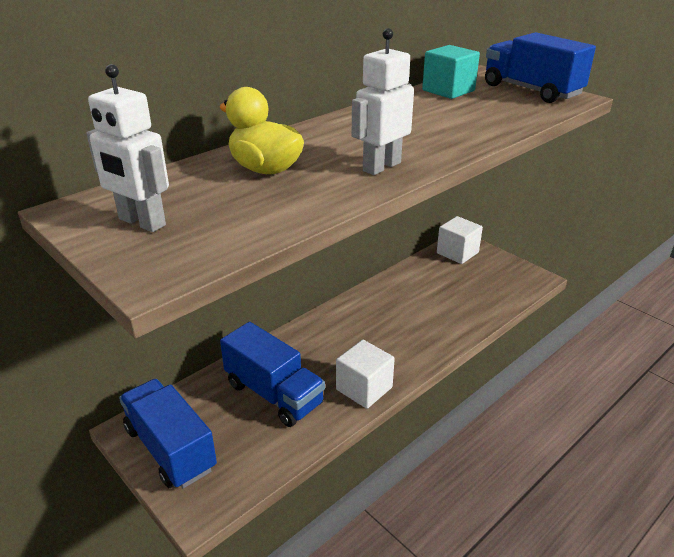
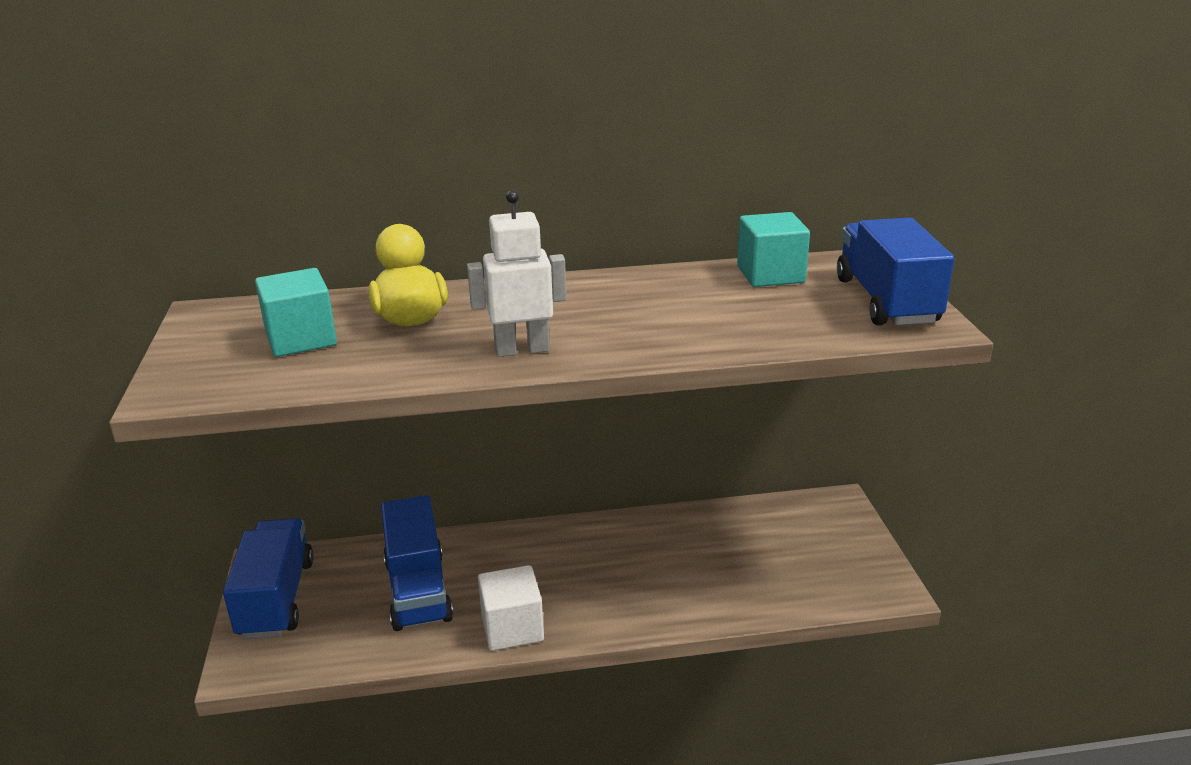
camera: 35 degrees right, 5 degrees down
white robot [87,64,169,232] -> none
white cube [437,216,483,264] -> none
none -> turquoise cube [255,268,337,357]

